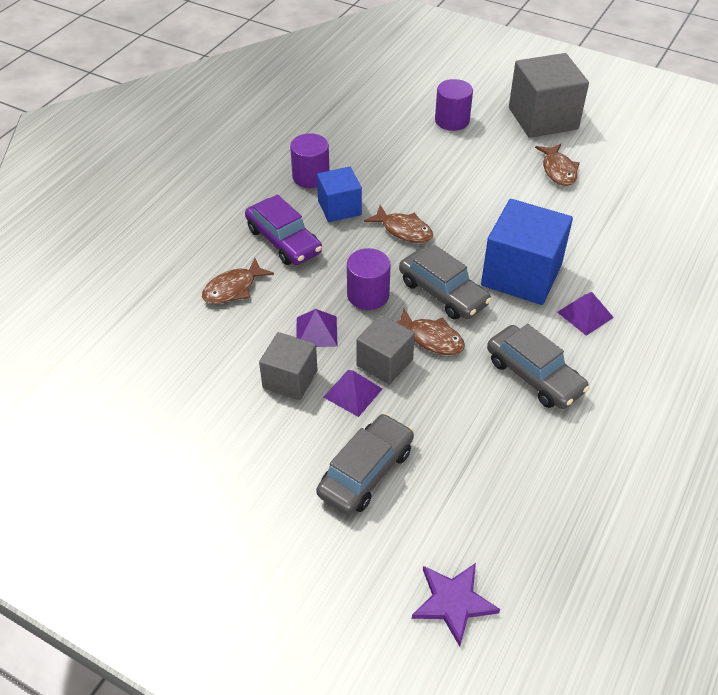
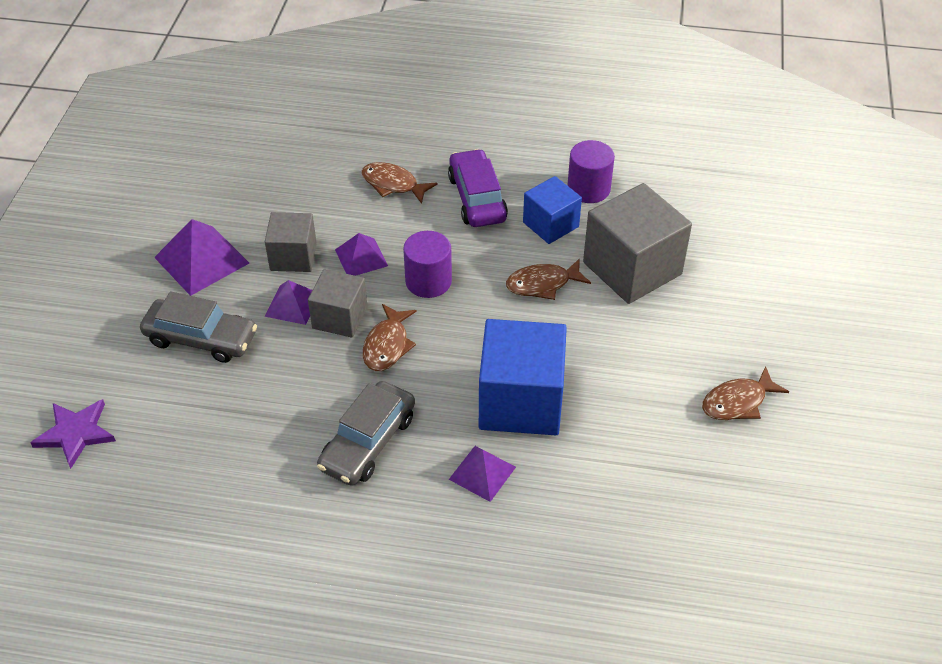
camera: 70 degrees right, 0 degrees up
purple car [245,195,322,265] -> purple car turned 135 degrees clockwise [448,149,508,227]
brown fish [364,205,433,243] -> brown fish turned 60 degrees clockwise [506,258,591,300]
grey car [399,245,492,320] -> none
purple cylinder [435,79,473,131] -> none
grey cube [509,53,589,138] -> grey cube moved to [583,183,692,304]
none -> purple pyramid [154,219,249,296]

